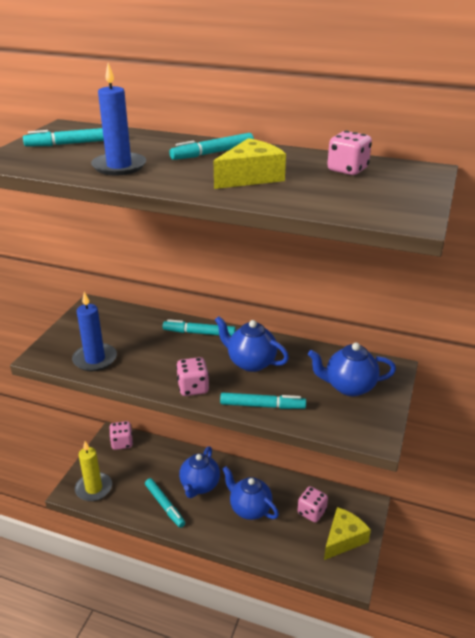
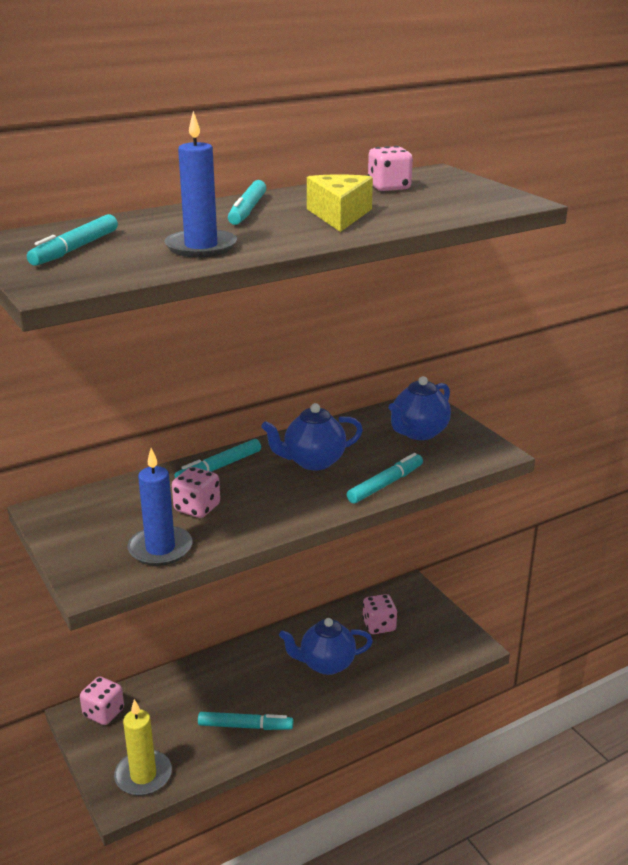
camera: 50 degrees left, 5 degrees down
pink dice [176,357,209,396] -> pink dice moved to [172,467,220,518]
blue teapot [179,446,220,498] -> none
yellow cheese [324,507,371,560] -> none

